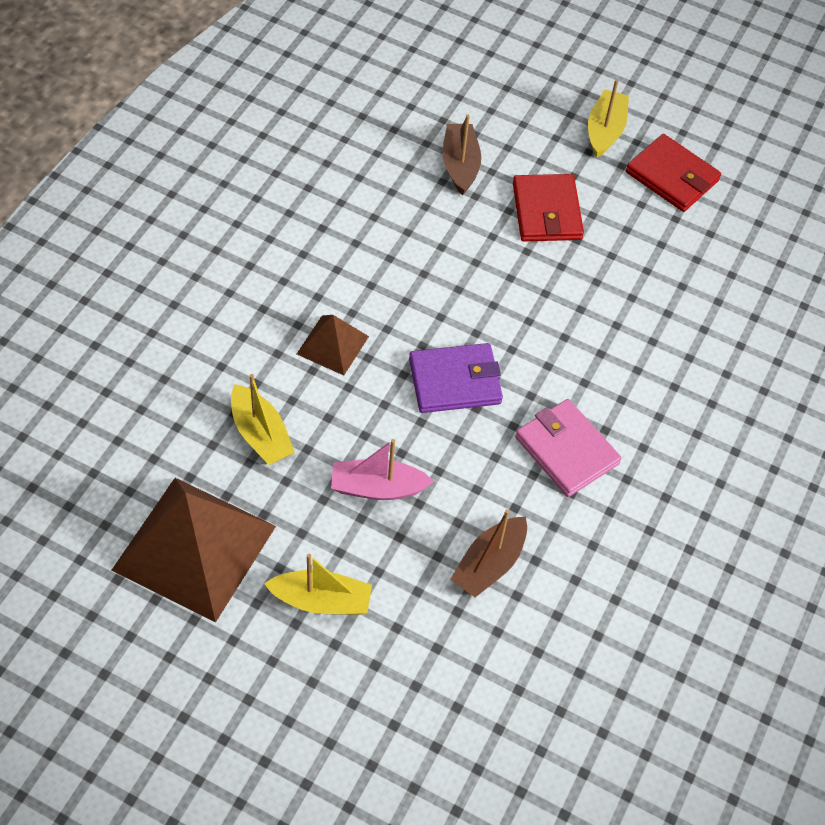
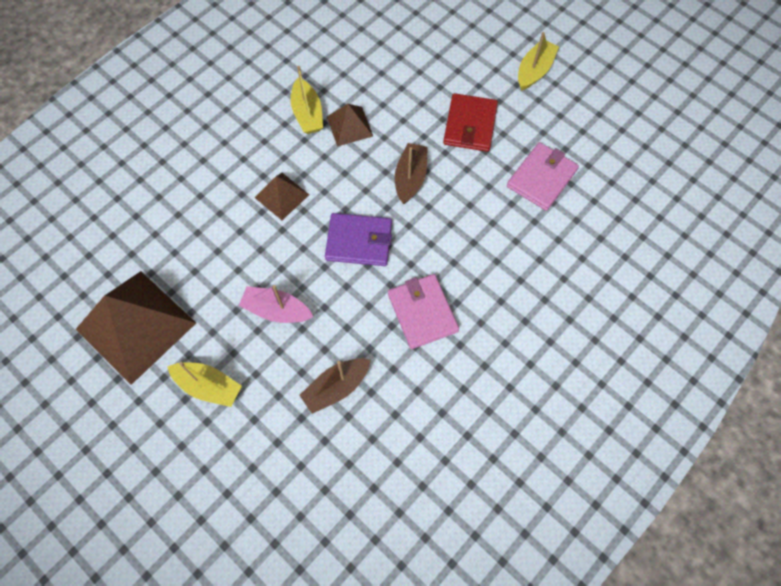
camera: 20 degrees right, 10 degrees up
yellow boat [231,374,295,465] -> yellow boat moved to [291,66,323,134]
brown boat [443,115,481,195] -> brown boat moved to [395,143,428,204]
red wallet [626,134,721,212] -> none
none -> brown pyramid [327,104,373,146]
none -> pink wallet [507,142,579,211]

